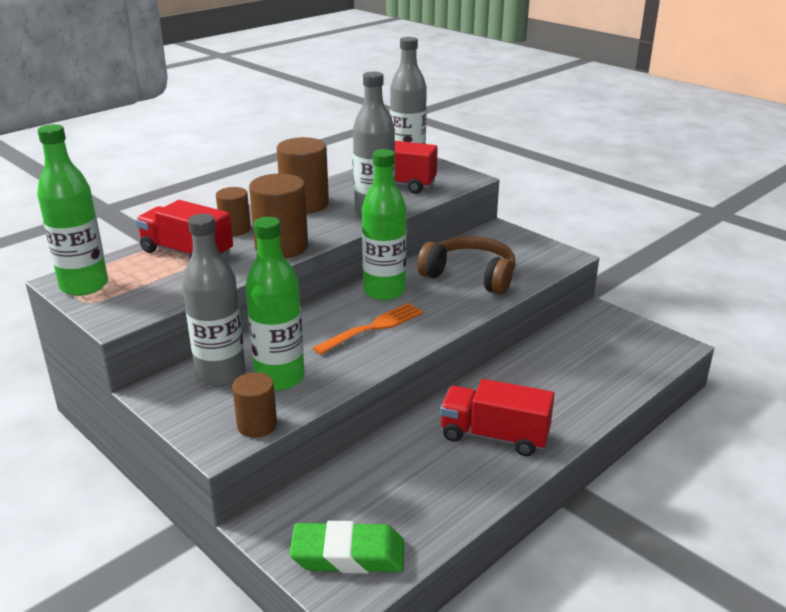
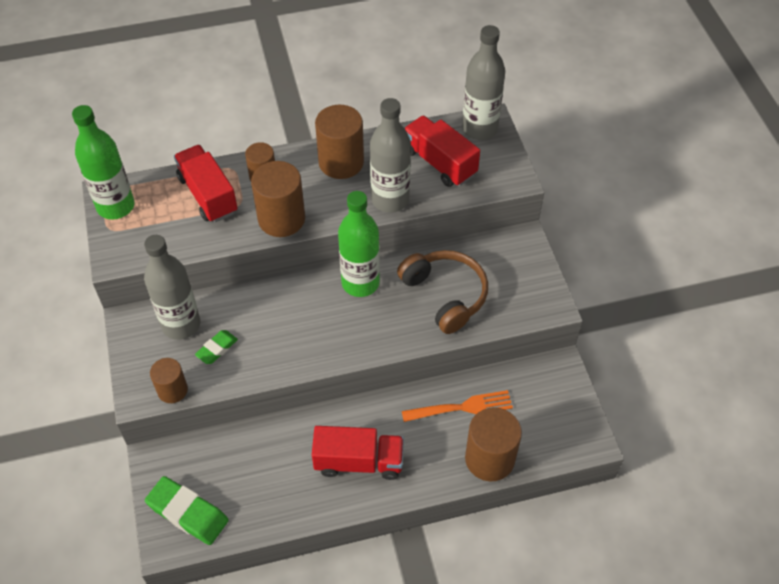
camera: 30 degrees right, 25 degrees up
green bottle [245,217,305,391] -> green eraser [195,330,238,364]
orange fork [313,303,423,355] -> orange fork moved to [402,390,513,422]
red truck [440,379,555,456] -> red truck turned 135 degrees clockwise [312,426,404,480]
none -> brown cylinder [465,407,522,482]

